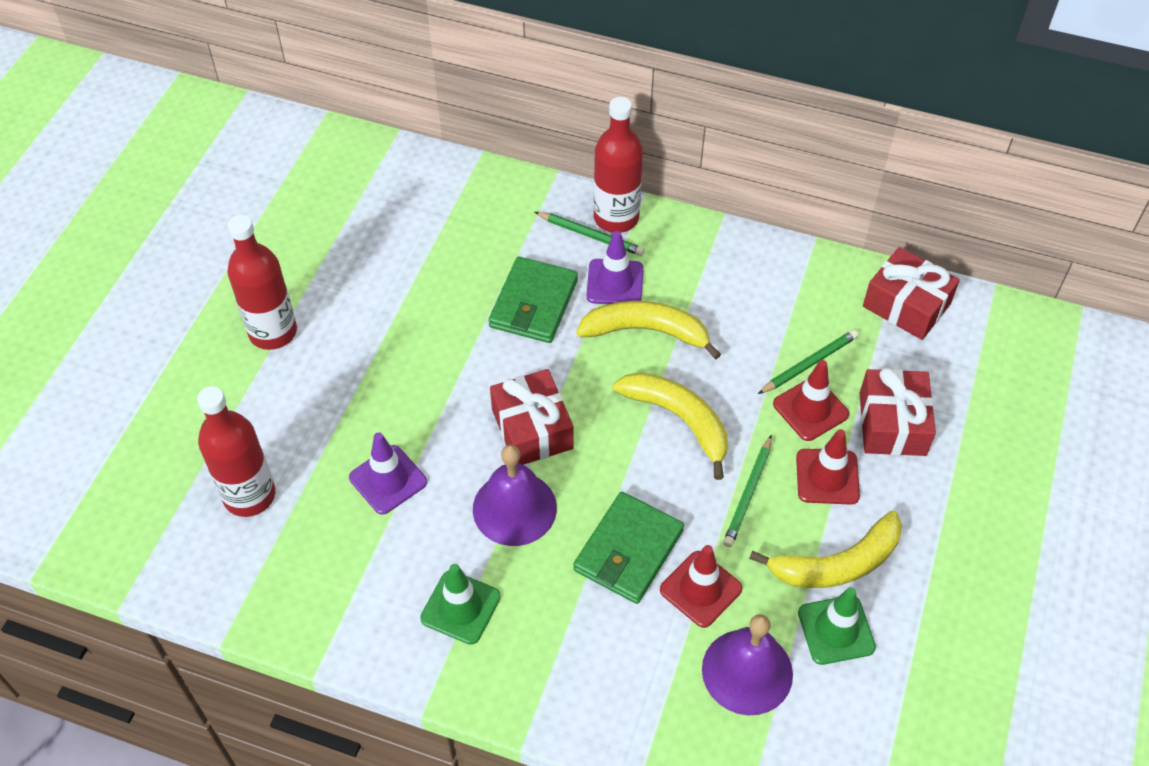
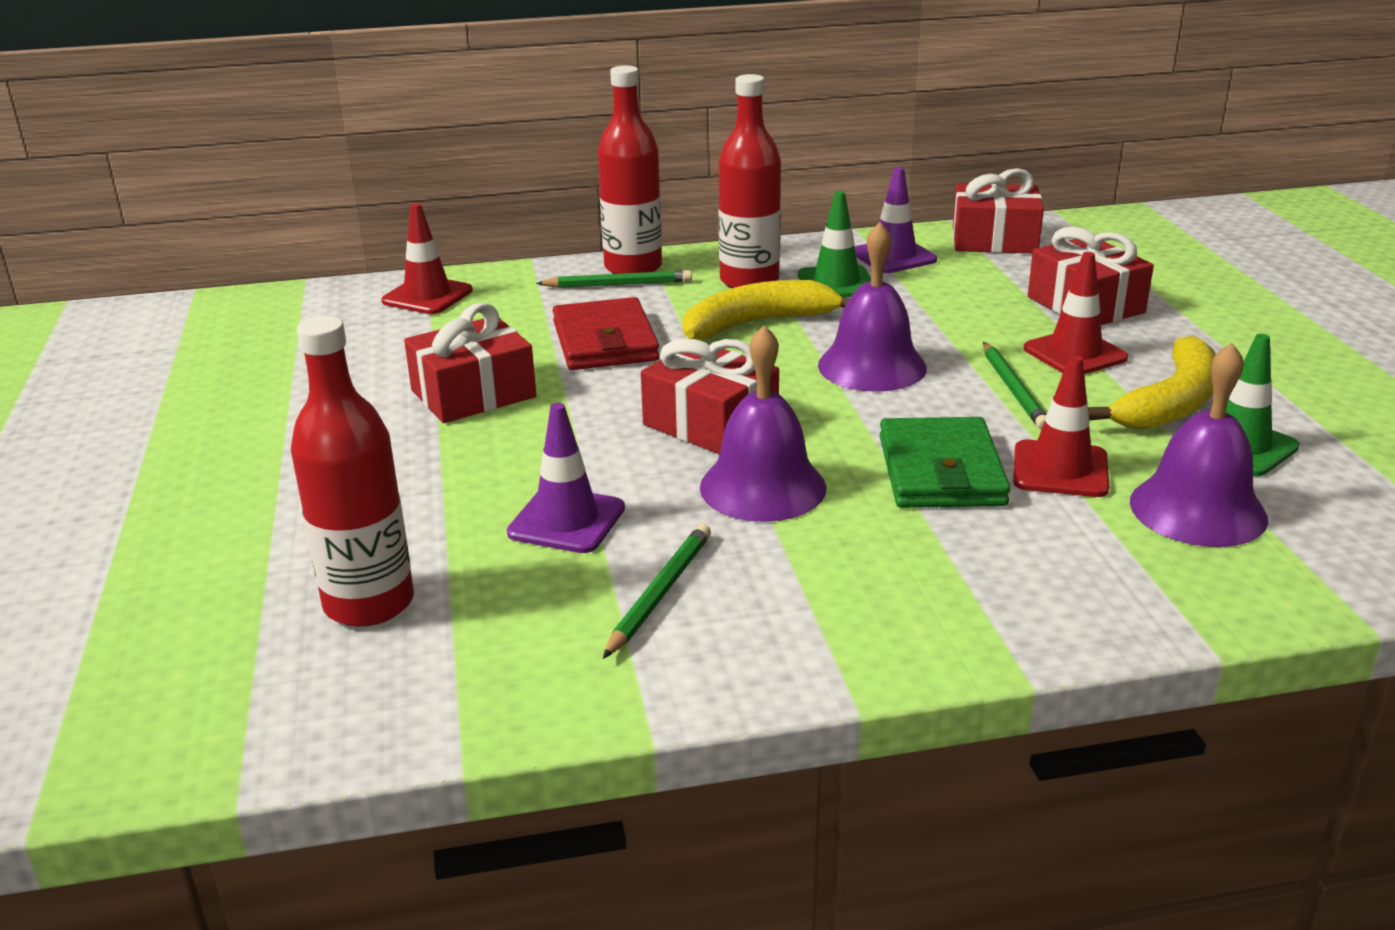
camera: 30 degrees left, 25 degrees down
red bottle [227,215,297,350] -> red bottle moved to [719,74,781,288]
green traffic cone [420,564,501,645] -> green traffic cone moved to [798,191,871,297]
green wallet [488,257,578,343] -> red wallet [553,297,660,370]
purple traffic cone [586,231,644,304] -> purple traffic cone moved to [855,167,937,273]
yellow banana [613,372,728,480] -> purple bell [818,222,927,392]
green pencil [758,330,858,394] -> green pencil moved to [603,524,711,659]
red traffic cone [773,360,849,441] -> red traffic cone moved to [381,203,473,314]
none -> red gift [404,303,536,423]

